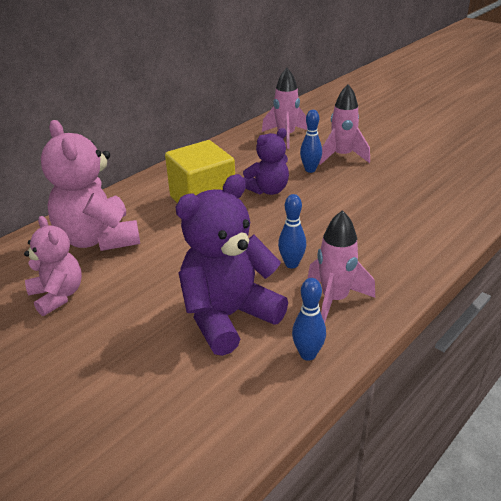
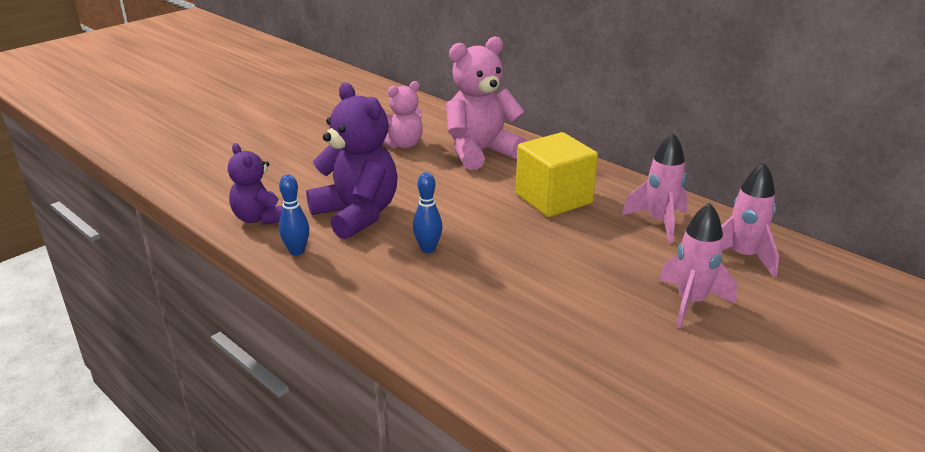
camera: 90 degrees right, 5 degrees down
purple teddy bear [243,128,289,195] -> purple teddy bear moved to [228,143,283,225]
blue bowling pin [300,110,322,173] -> none
pink rocket [307,210,375,323] -> pink rocket moved to [622,132,688,244]

